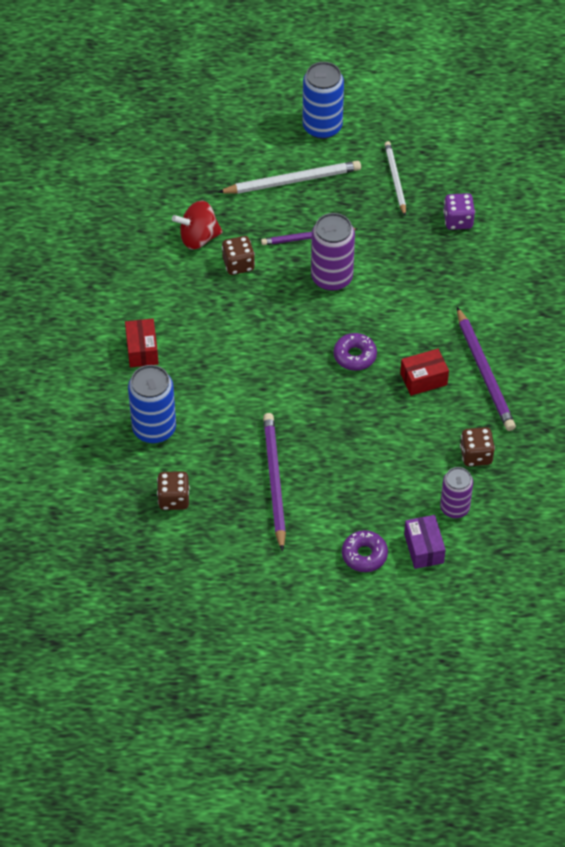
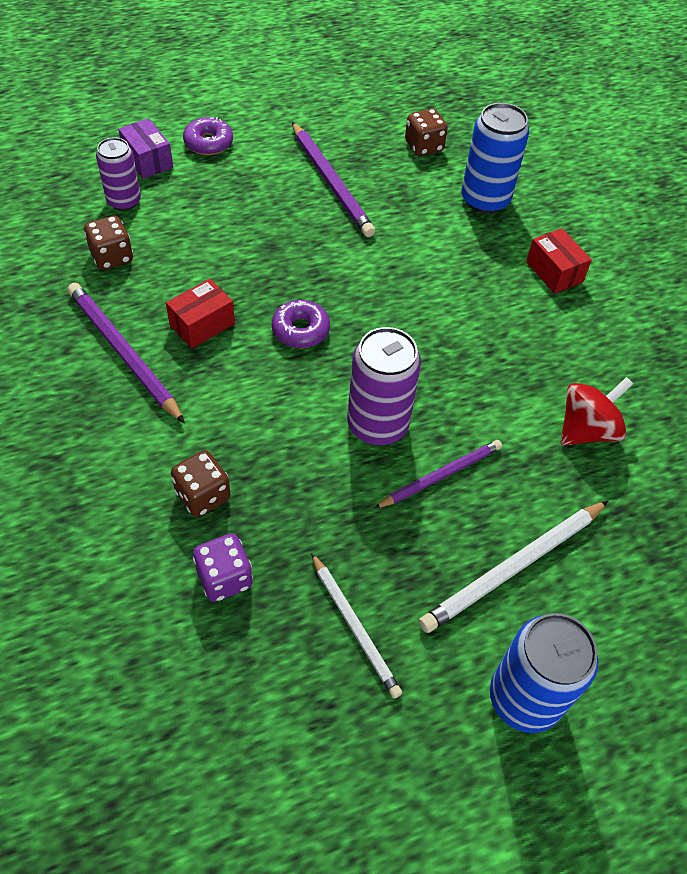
camera: 155 degrees right, 0 degrees up
brown dice [222,236,255,275] -> brown dice moved to [171,450,231,517]

